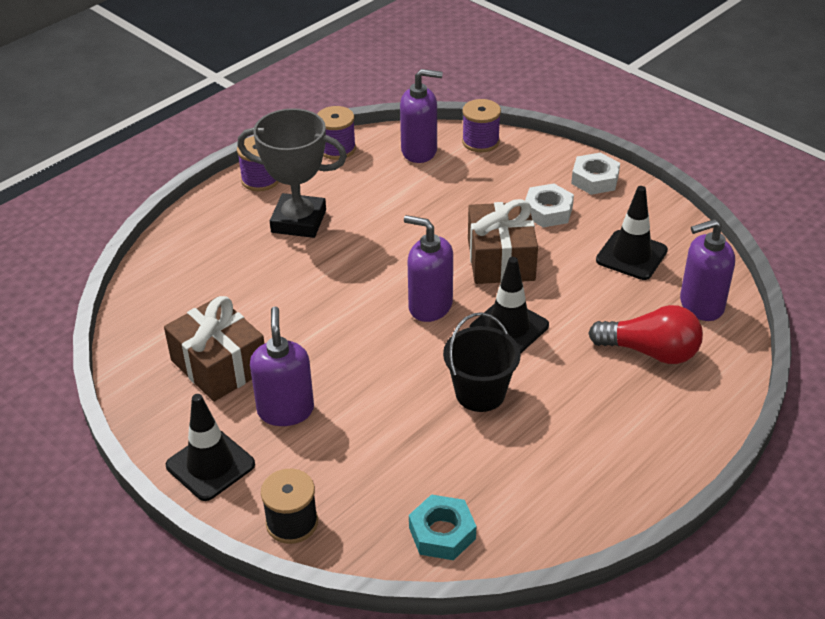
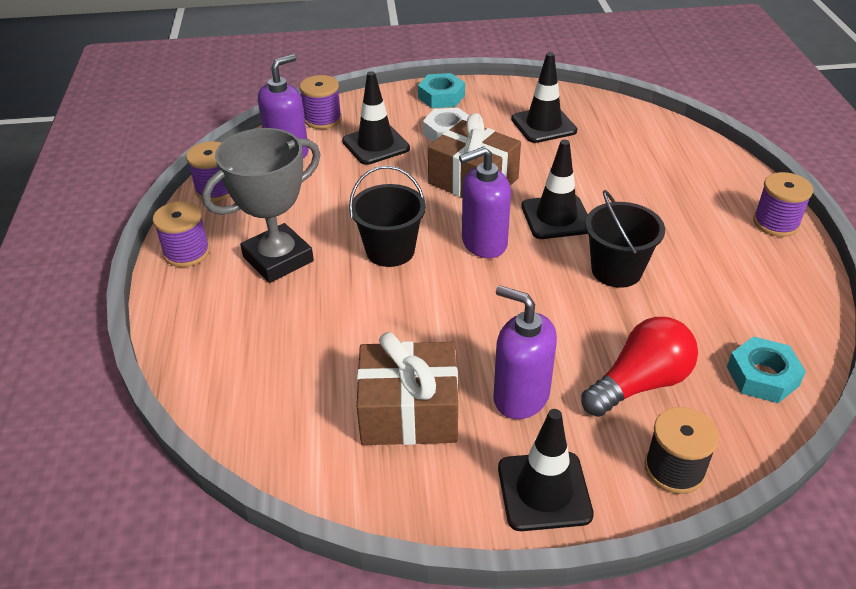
camera: 50 degrees left, 0 degrees up
white nut [571,153,620,195] -> turquoise nut [418,73,465,108]
red light bulb [588,305,703,364] -> red light bulb moved to [581,317,698,417]
purple soap dispenser [680,219,735,321] -> none
none -> black traffic cone [342,71,410,165]
none -> black bucket [349,166,426,267]
none -> purple spool [753,172,813,237]

